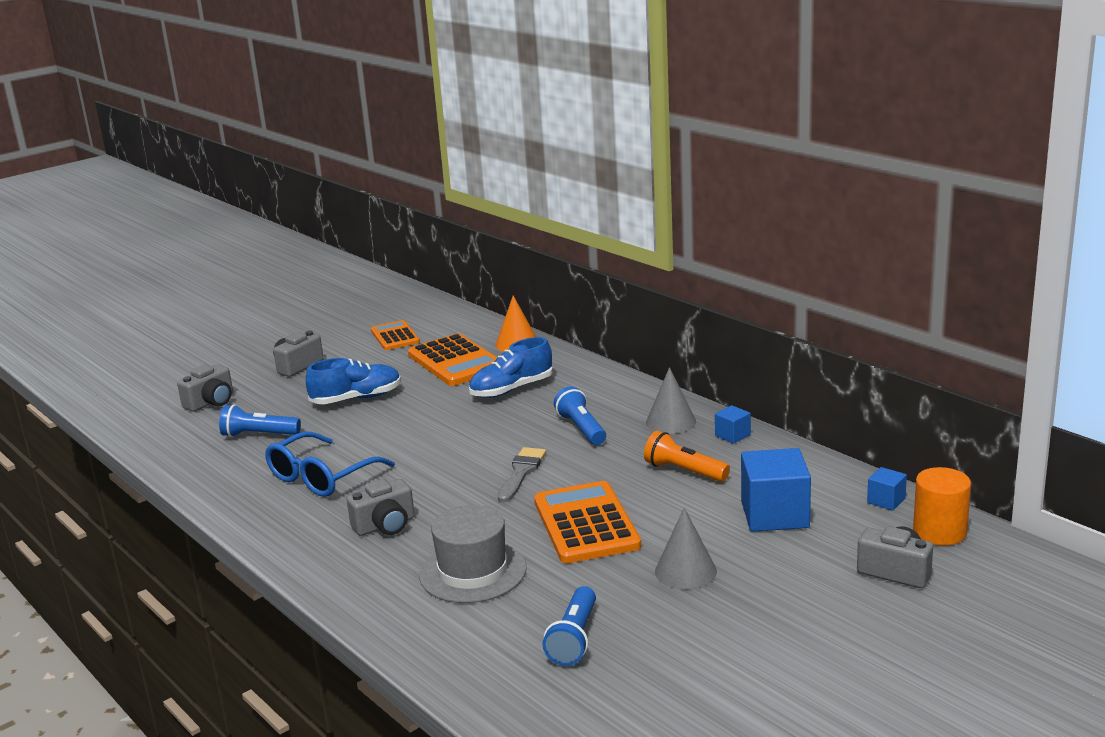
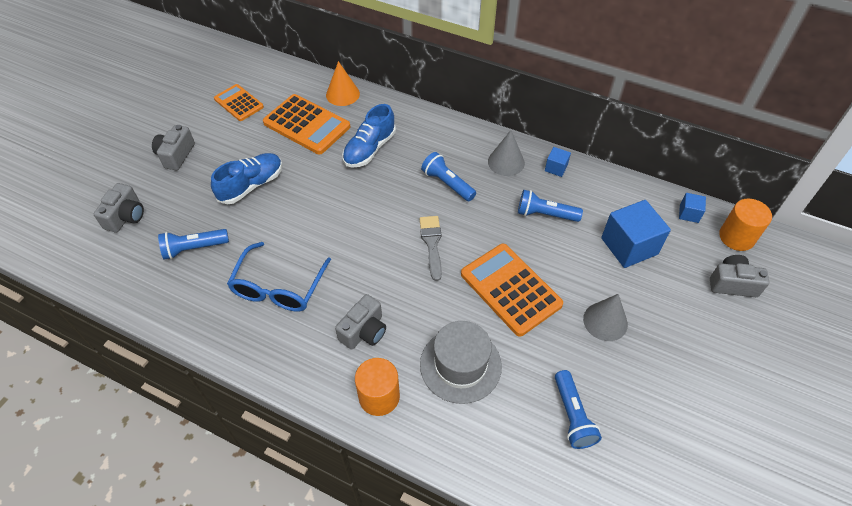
camera: 25 degrees left, 30 degrees up
orange flashlight [644,431,730,482] -> blue flashlight [518,190,583,222]
none -> orange cylinder [355,358,400,416]

